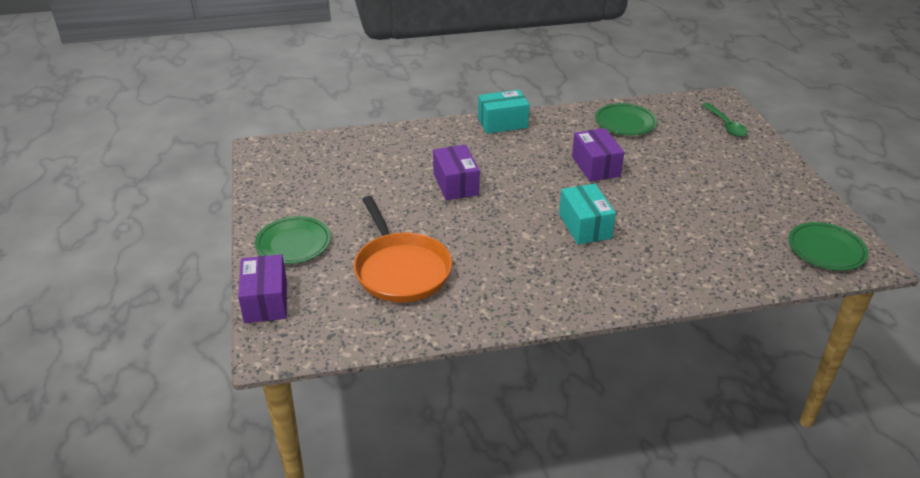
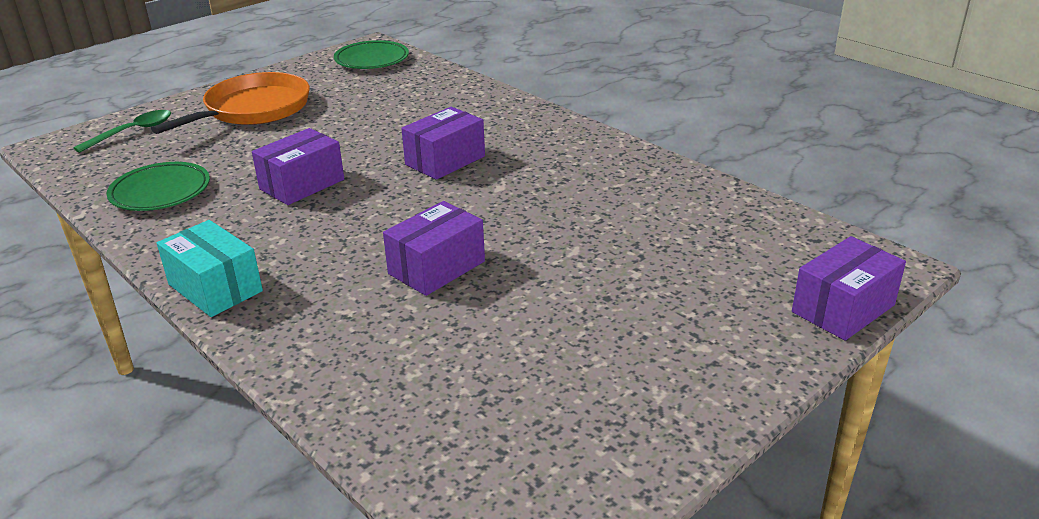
camera: 120 degrees left, 5 degrees down
green plate [255,216,331,264] -> none
orange pan [354,196,452,303] -> orange pan moved to [151,72,310,134]
turquoise box [559,184,616,244] -> purple box [401,107,485,180]

